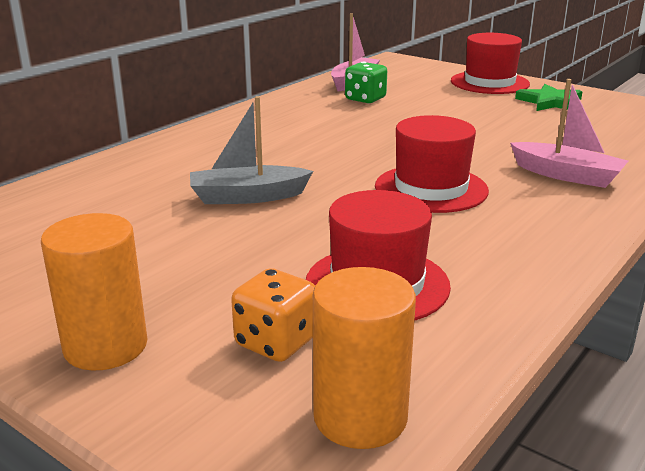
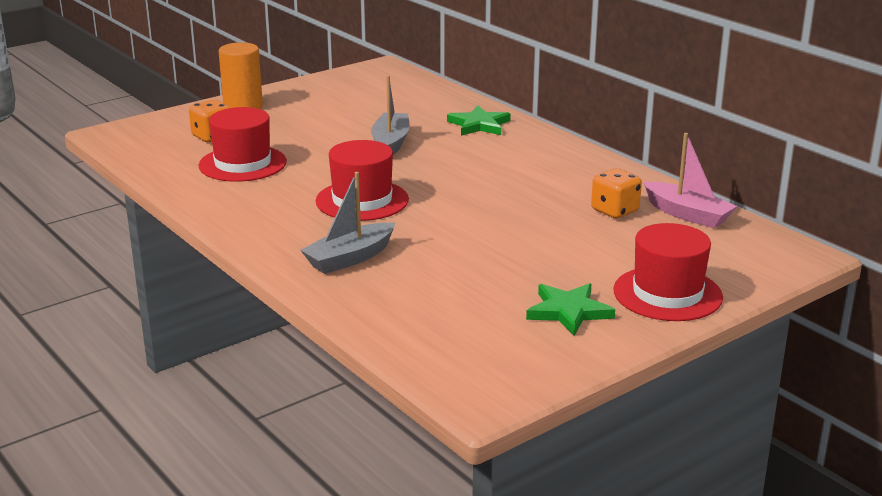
camera: 105 degrees right, 0 degrees up
orange cylinder [313,267,416,449] -> none
green dice [345,61,387,104] -> orange dice [591,168,642,218]
pink boat [510,79,628,188] -> grey boat [300,172,395,274]
none -> green star [447,105,511,136]

